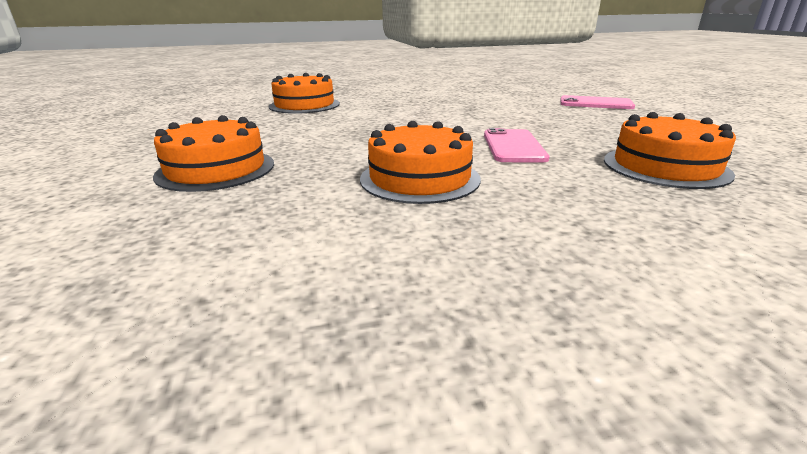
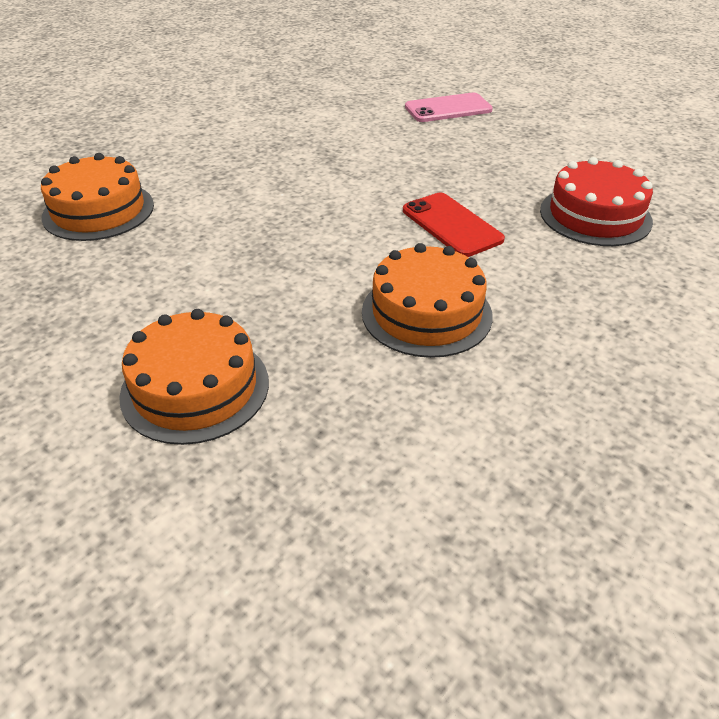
camera: 35 degrees left, 15 degrees up
pink phone [484,128,550,162] -> red phone [403,193,505,257]
orange cake [604,112,736,189] -> red cake [540,157,653,246]

